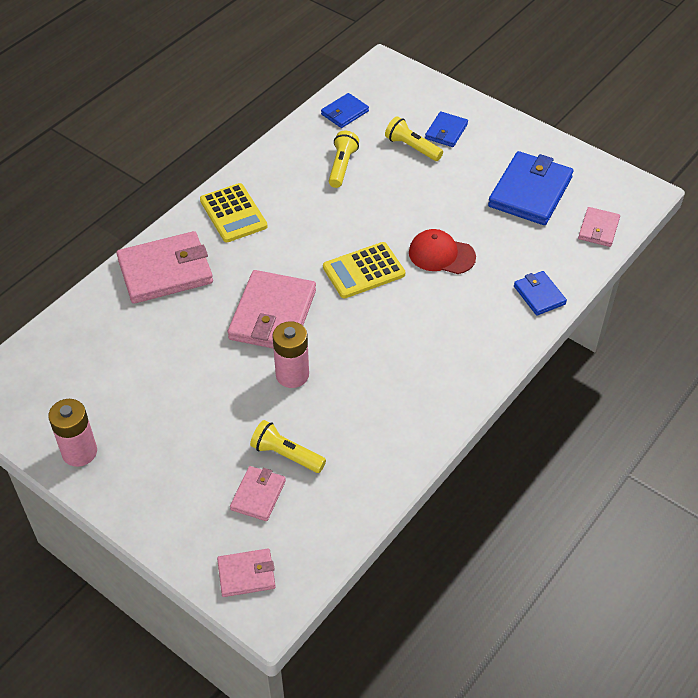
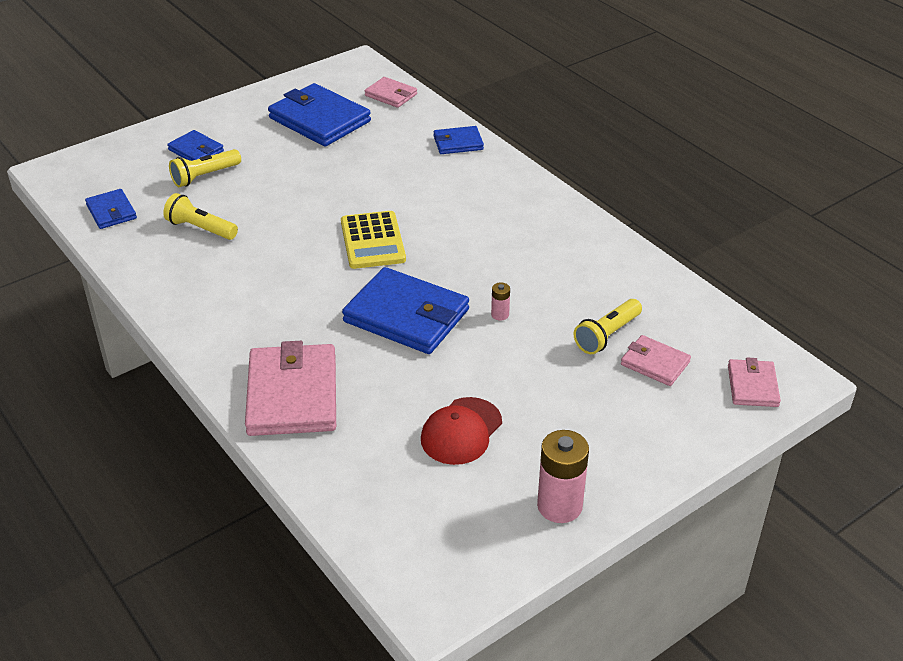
camera: 75 degrees left, 10 degrees down
yellow calculator [200,183,268,242] -> none
pink wallet [228,270,316,348] -> blue wallet [342,267,469,354]
pink battery [272,321,309,388] -> pink battery [491,282,510,320], size x0.47
red cap [409,229,476,274] -> red cap moved to [421,397,502,465]

